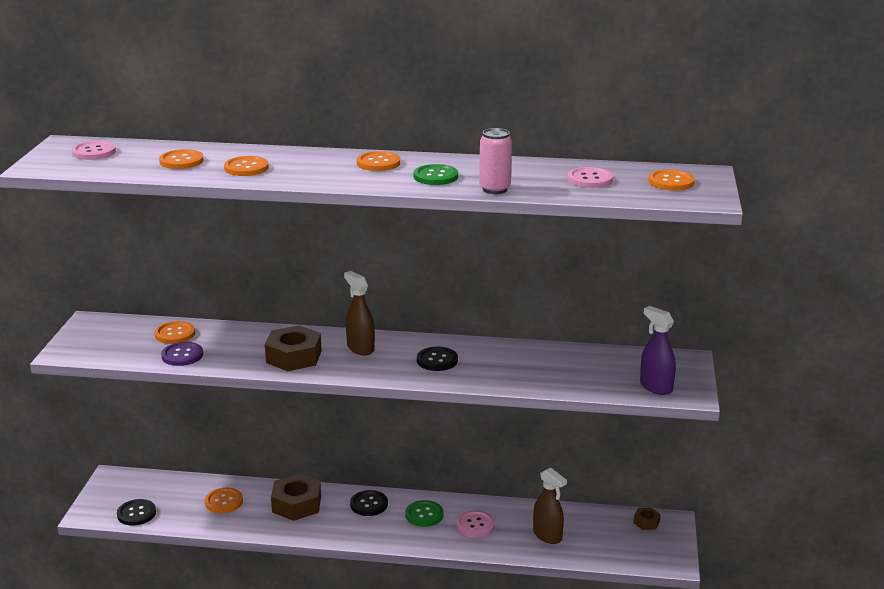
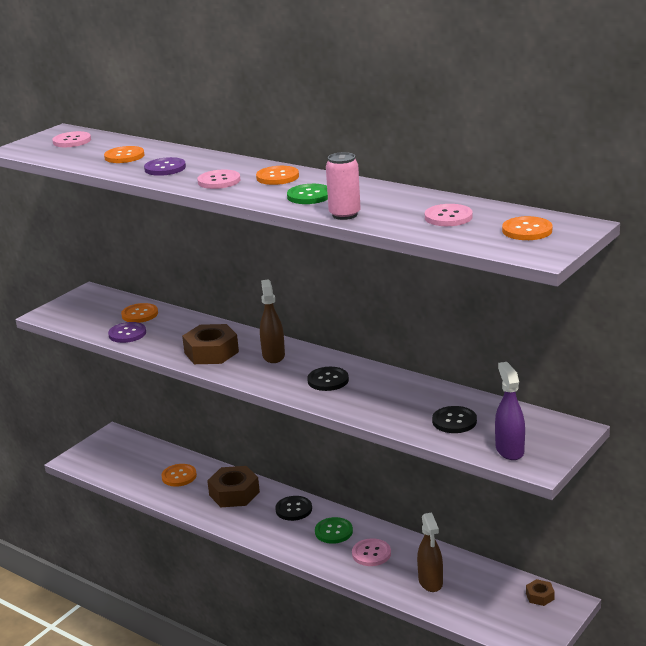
camera: 30 degrees right, 0 degrees up
black button [117,499,156,526] -> black button moved to [432,406,477,433]
orange button [224,156,269,176] -> purple button [144,157,186,176]
none -> pink button [197,170,240,189]

